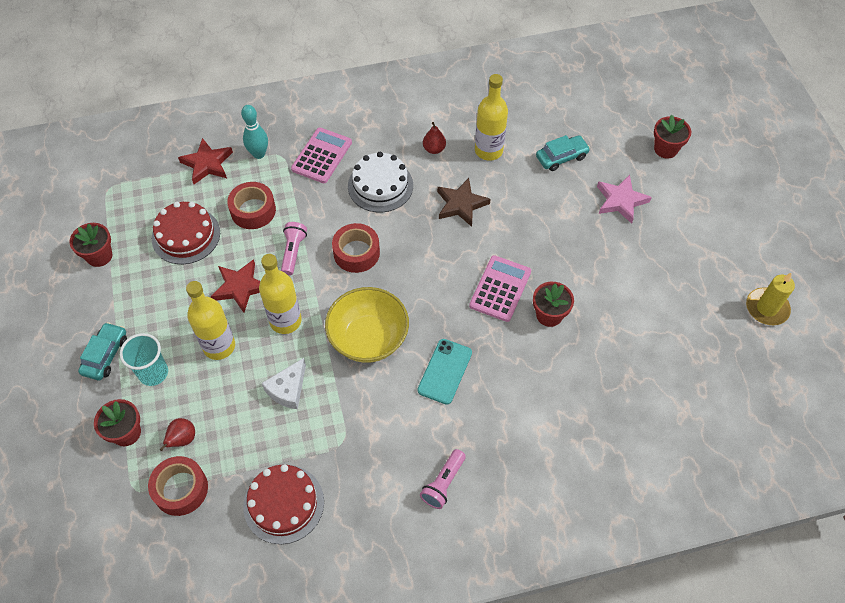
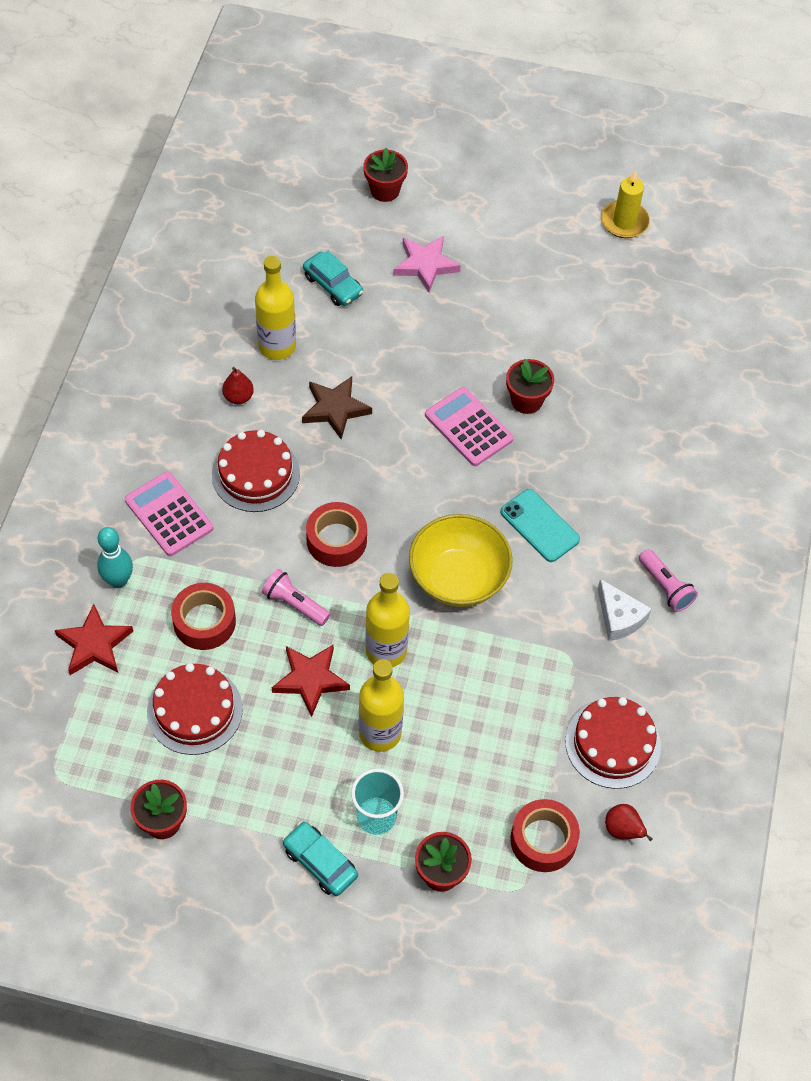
camera: 65 degrees left, 0 degrees up
red pear [160,418,195,451] -> red pear moved to [605,804,653,841]
white cheese [262,358,306,409] -> white cheese moved to [598,579,652,641]
white cake [348,152,413,212] -> red cake [212,430,300,512]
turquoise car [536,135,590,171] -> turquoise car turned 135 degrees clockwise [303,251,363,306]

